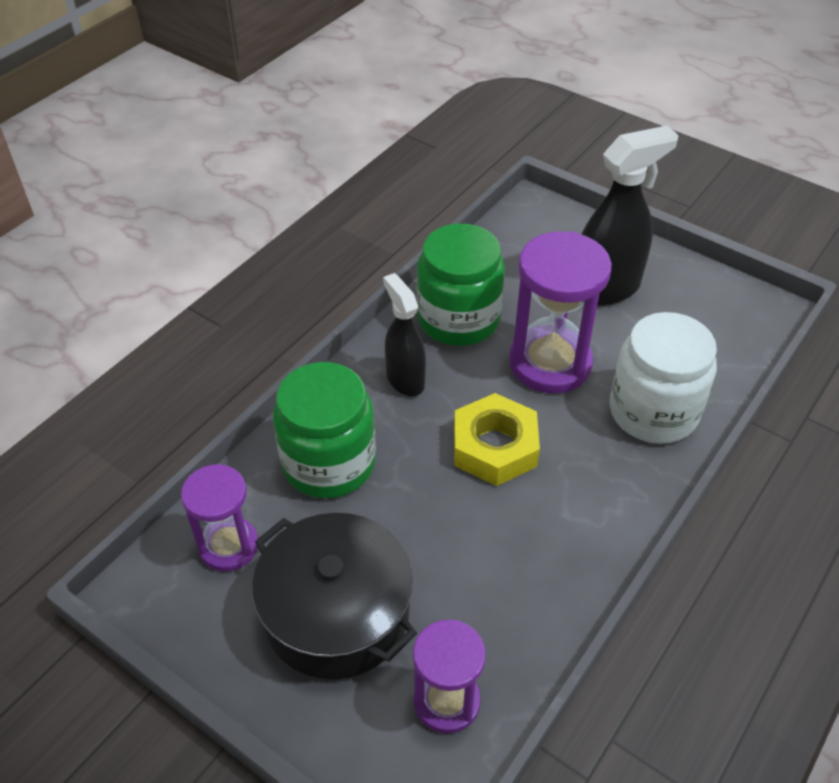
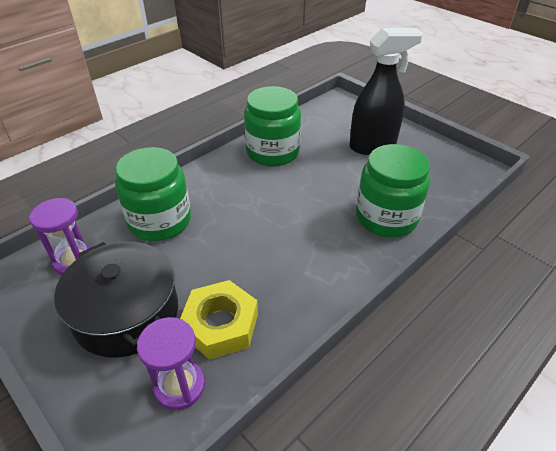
camera: 10 degrees right, 5 degrees down
black spray bottle [383,273,426,396] -> none
yellow nut [454,393,540,486] -> yellow nut moved to [180,280,258,360]
purple hourglass [509,231,612,394] -> none
white jar [610,312,717,444] -> green jar [356,144,430,237]

